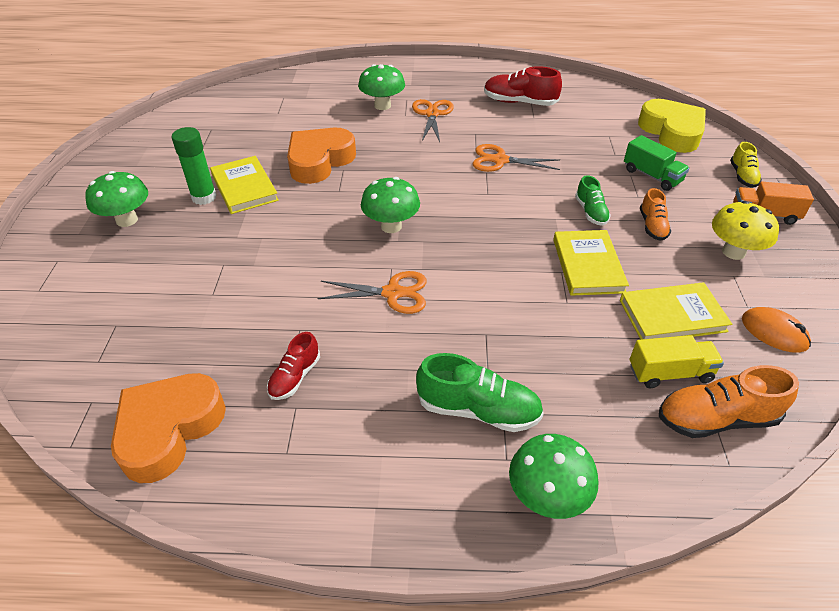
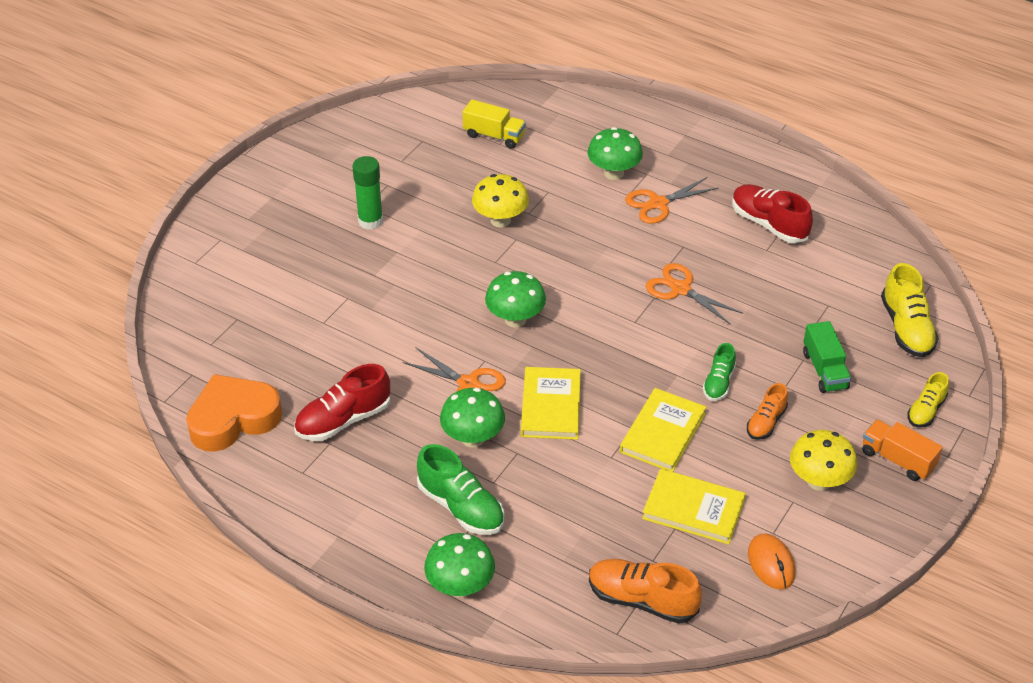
camera: 30 degrees right, 0 degrees up
green mushroom [85,171,148,227] -> green mushroom moved to [440,388,505,448]
yellow book [210,156,279,214] -> yellow book moved to [521,367,581,440]
red shoe [267,332,320,400] -> red shoe [294,364,390,441], size x1.64
orange heart [287,128,356,184] -> yellow mushroom [472,174,529,227]
orange scissors [412,99,454,142] -> orange scissors turned 150 degrees counterclockwise [625,177,719,224]
yellow truck [630,335,724,388] -> yellow truck moved to [463,99,526,149]
yellow heart [638,99,706,153] -> yellow shoe [881,263,939,357]

